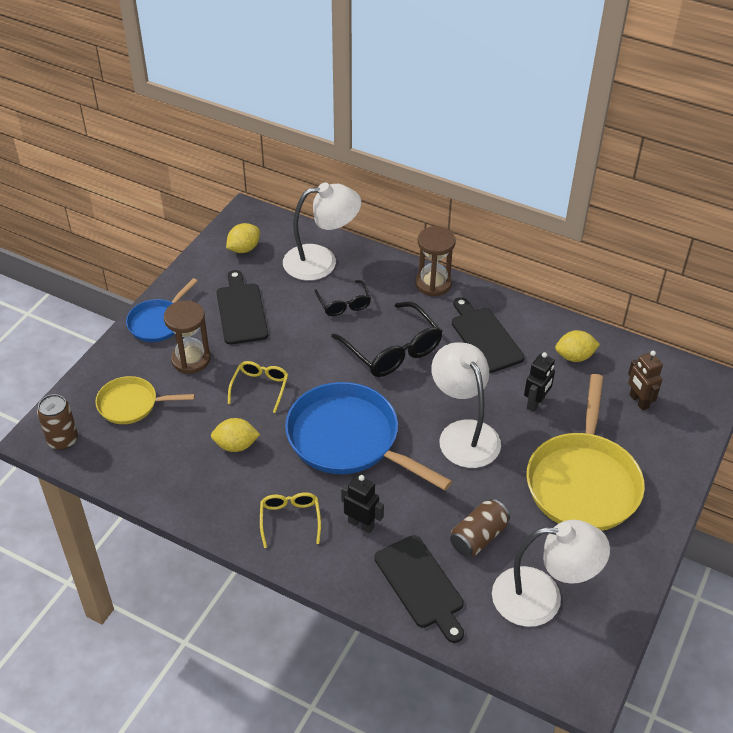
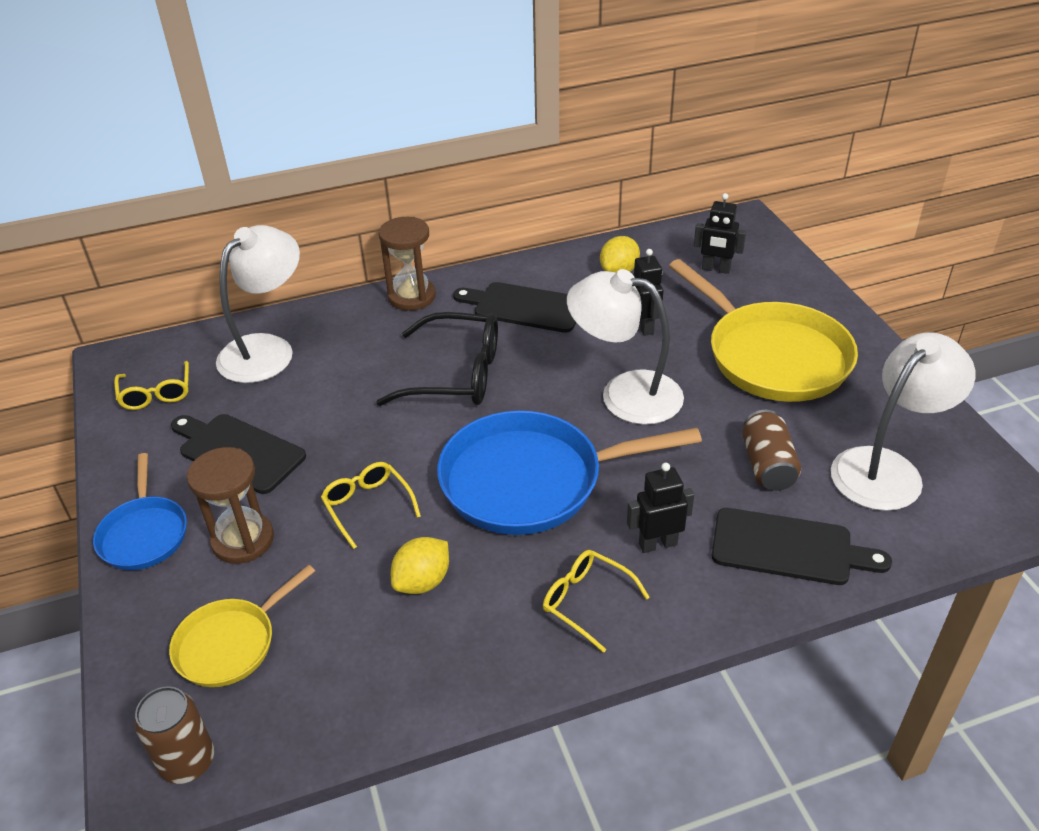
camera: 45 degrees left, 5 degrees down
yellow lemon [226,223,260,253] -> yellow glasses [114,361,189,410]
black glasses [314,280,371,316] -> none
brown robot [628,351,663,411] -> black robot [694,193,746,274]

